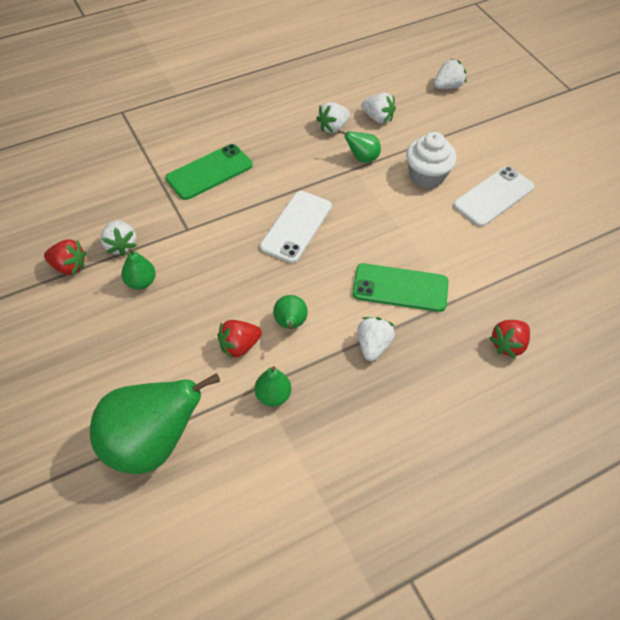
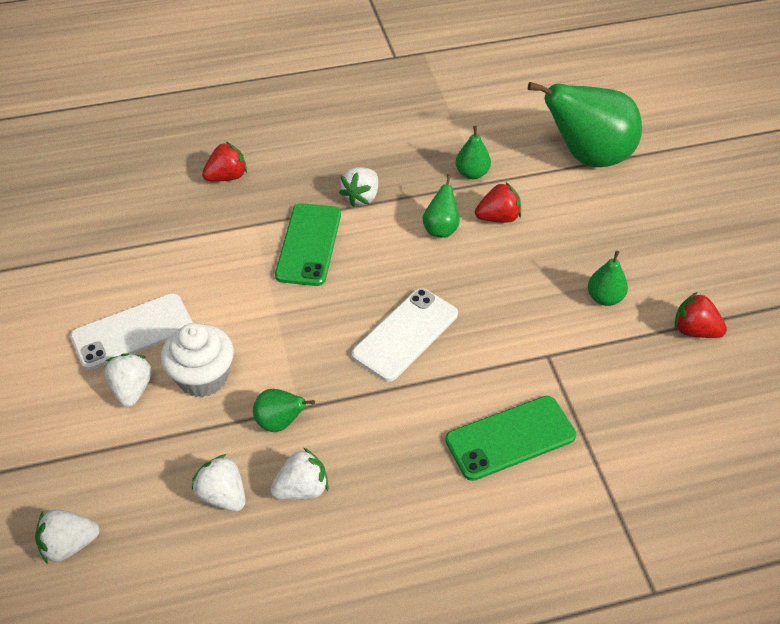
camera: 165 degrees left, 5 degrees down
white strawberry [101,220,137,256] -> white strawberry moved to [104,353,152,407]
green phone [353,263,448,312] -> green phone turned 75 degrees clockwise [275,203,341,286]

